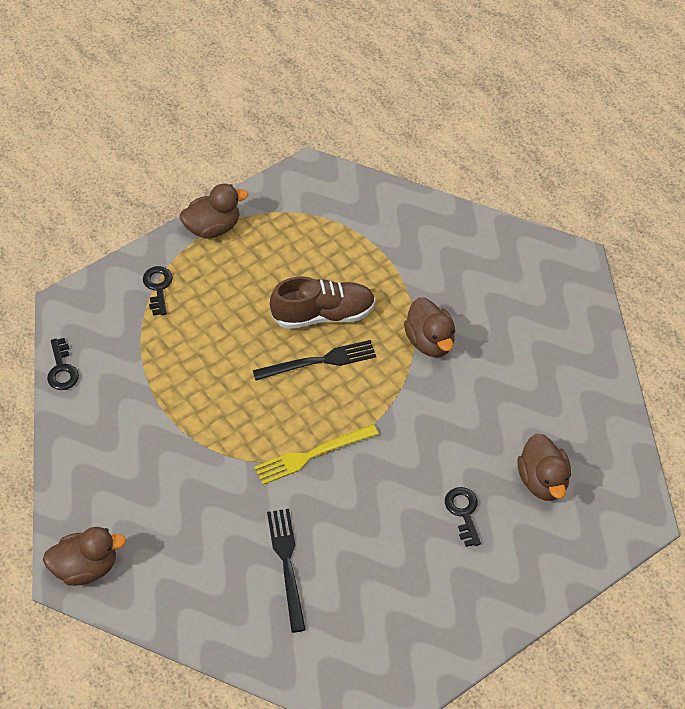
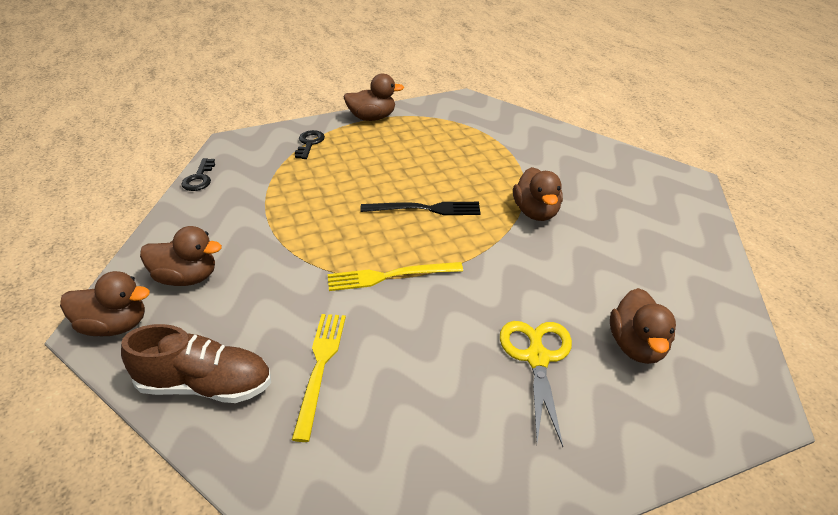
camera: 15 degrees right, 15 degrees down
black fork [267,509,306,633] -> yellow fork [292,314,346,442]
brown shoe [270,276,375,329] -> brown shoe moved to [121,324,271,403]
black key [445,487,481,547] -> yellow scissors [500,321,572,447]
none -> brown duck [140,226,222,286]

